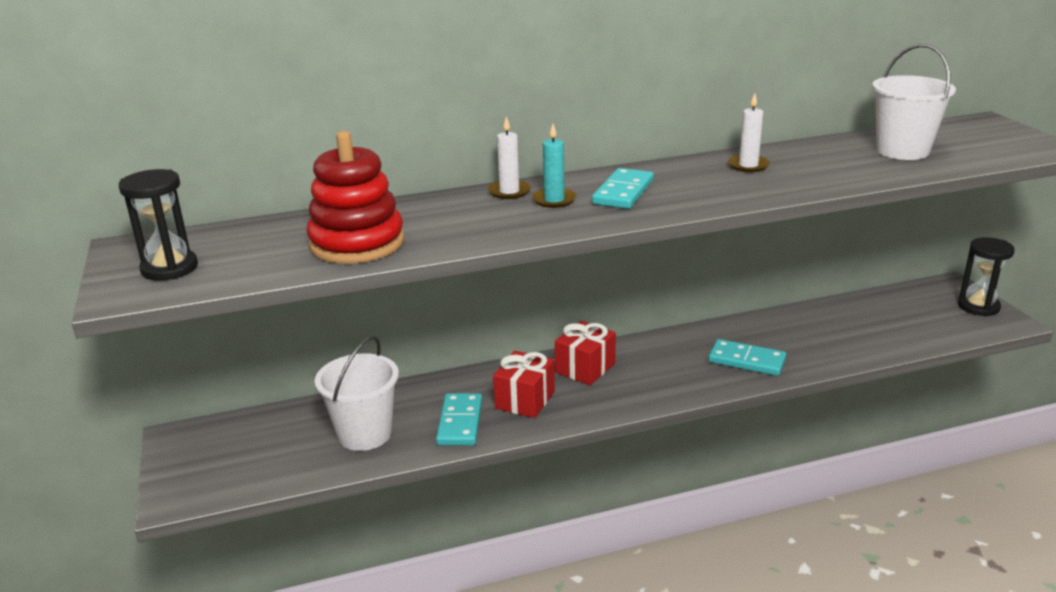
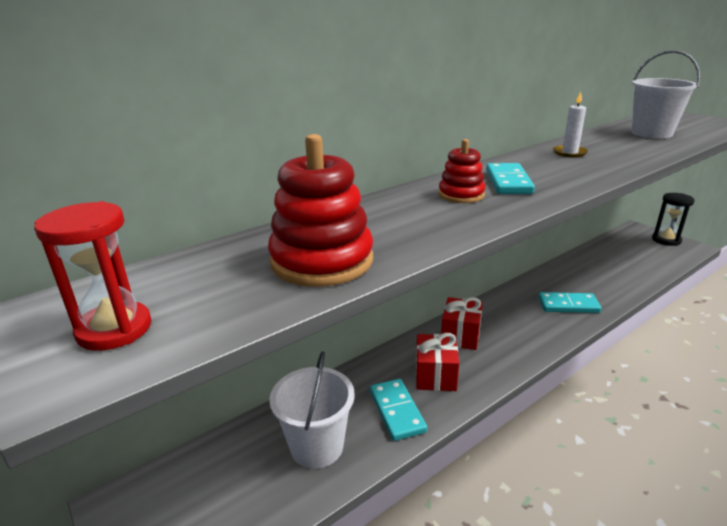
camera: 20 degrees left, 0 degrees up
black hourglass [119,169,198,281] -> red hourglass [34,201,151,351]
white candle [488,116,531,199] -> none
turquoise candle [532,124,576,208] -> red stacking toy [439,139,486,203]

